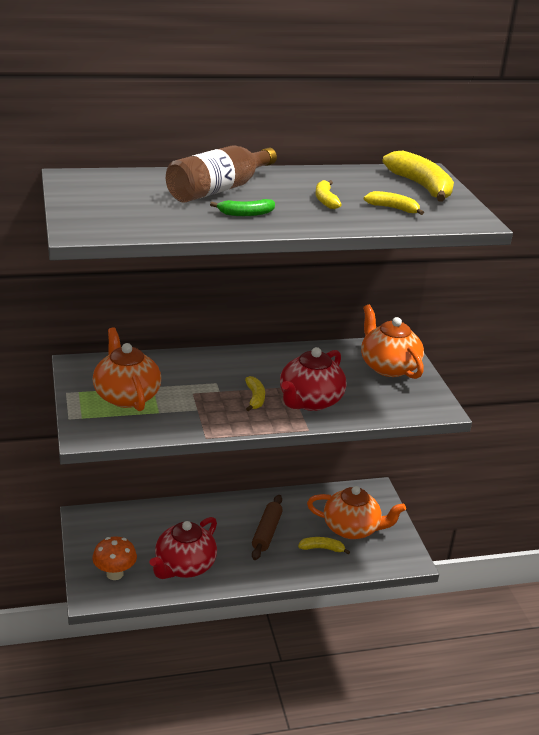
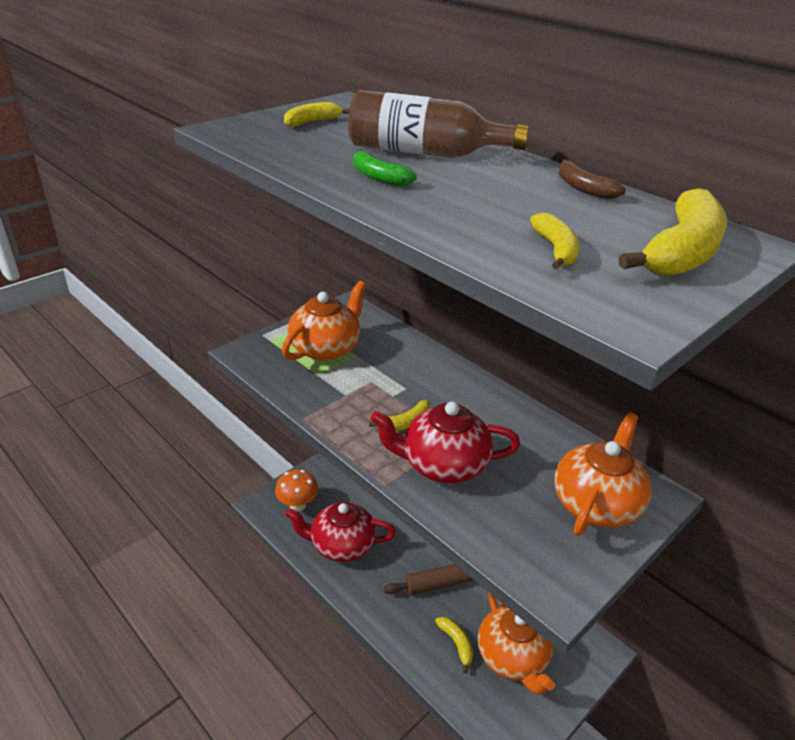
camera: 60 degrees right, 5 degrees up
yellow banana [316,180,342,209] -> yellow banana moved to [284,102,350,127]
none -> brown banana [558,160,626,199]

